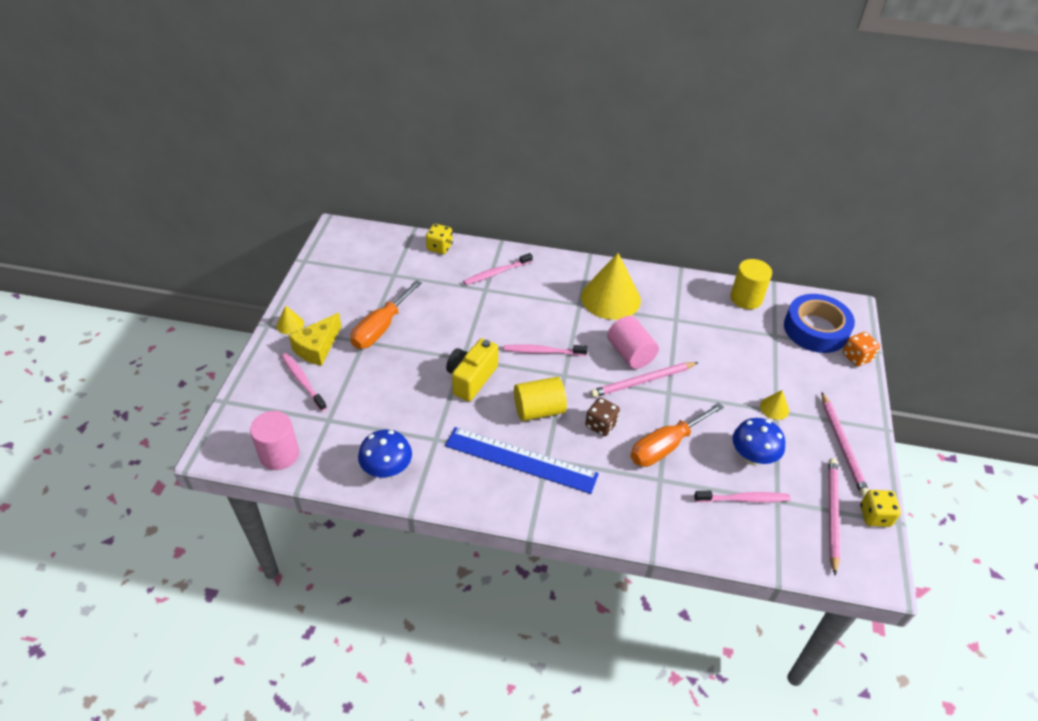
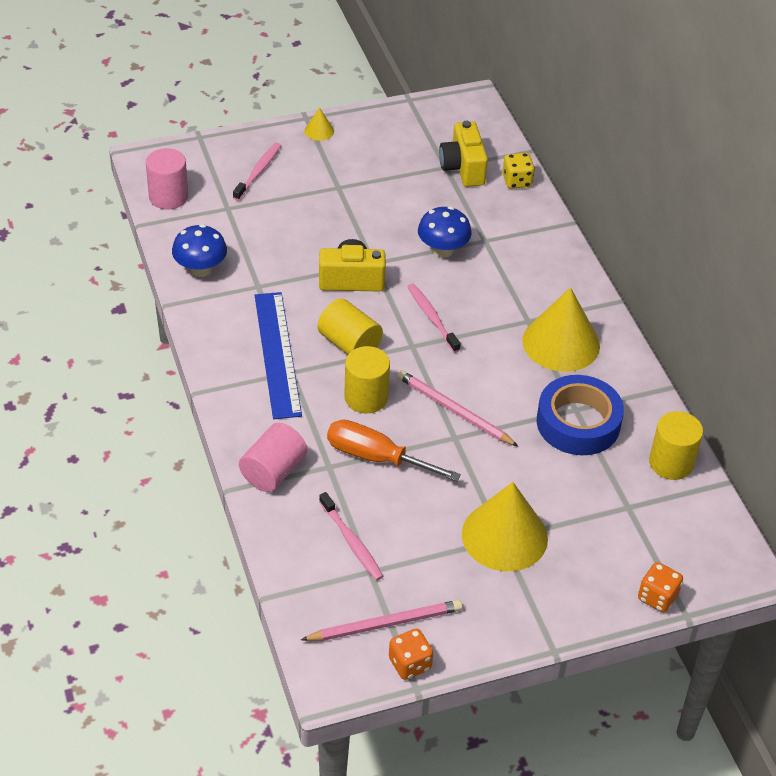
camera: 60 degrees right, 0 degrees up
yellow cheese [289,313,342,366] -> none
orange screwdriver [350,280,422,349] -> none
pink toothbrush [463,253,533,285] -> none
brown dice [585,397,620,436] -> yellow cylinder [344,346,390,413]
pink cylinder [607,316,659,369] -> pink cylinder moved to [239,423,307,492]
blue mushroom [732,418,785,465] -> blue mushroom moved to [418,206,472,258]
yellow cone [760,390,789,420] -> yellow cone [462,482,548,571], size x2.32
blue tape [784,294,855,353] -> blue tape moved to [537,375,624,455]
pink pencil [822,392,869,497] -> none
yellow dice [860,490,901,527] -> orange dice [389,628,433,680]
none -> yellow camera [439,121,488,187]

